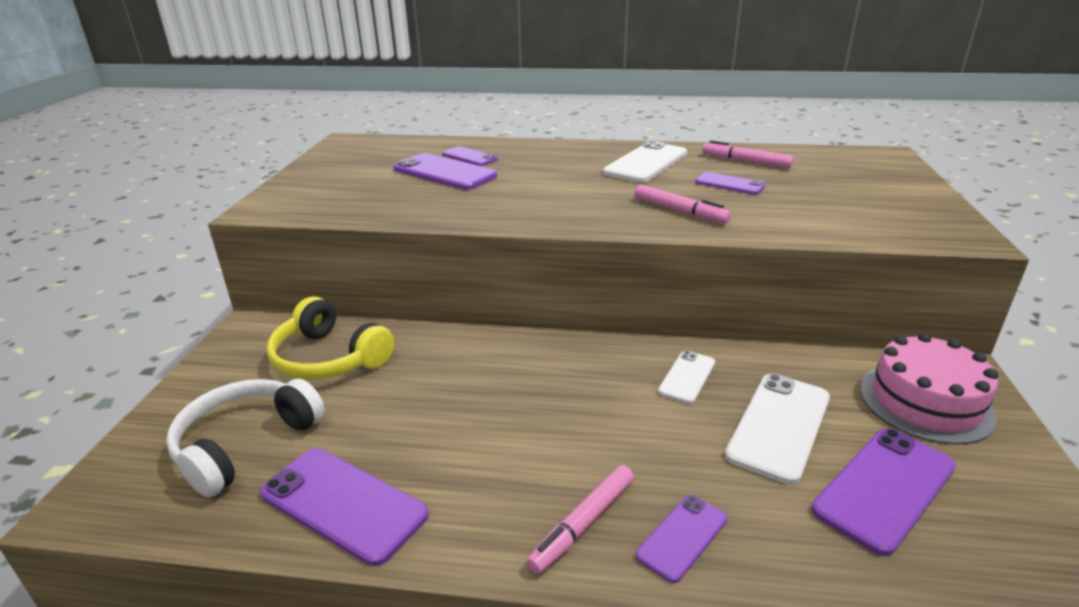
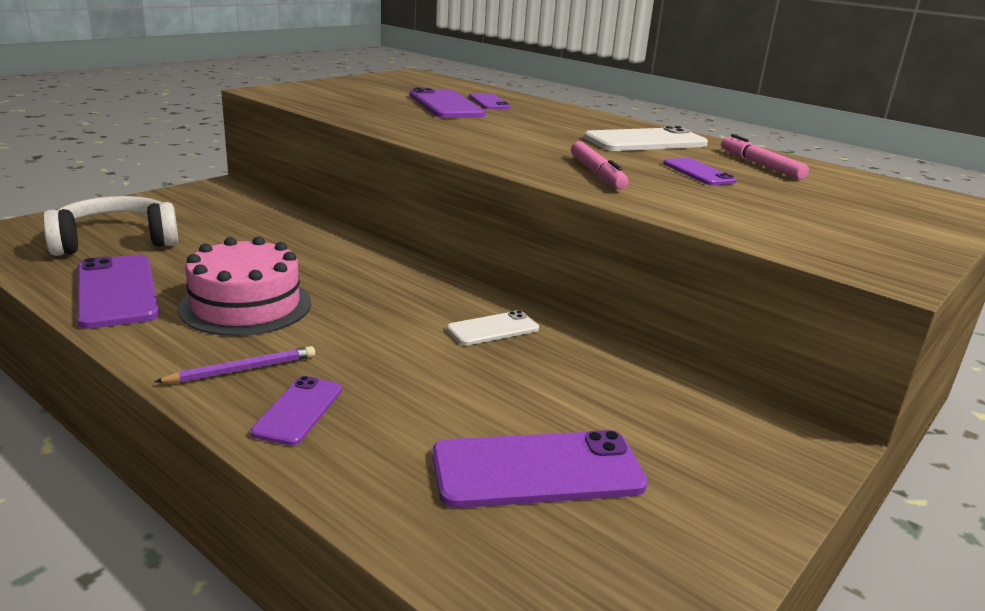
camera: 30 degrees right, 5 degrees down
yellow headphones [267,296,394,380] -> none
pink marker [526,465,634,574] -> purple pencil [154,346,315,383]
purple phone [636,495,727,583] -> purple phone turned 60 degrees counterclockwise [251,376,342,446]
white phone [725,373,830,485] -> none
pink cake [860,333,998,445] -> pink cake moved to [178,237,311,336]

